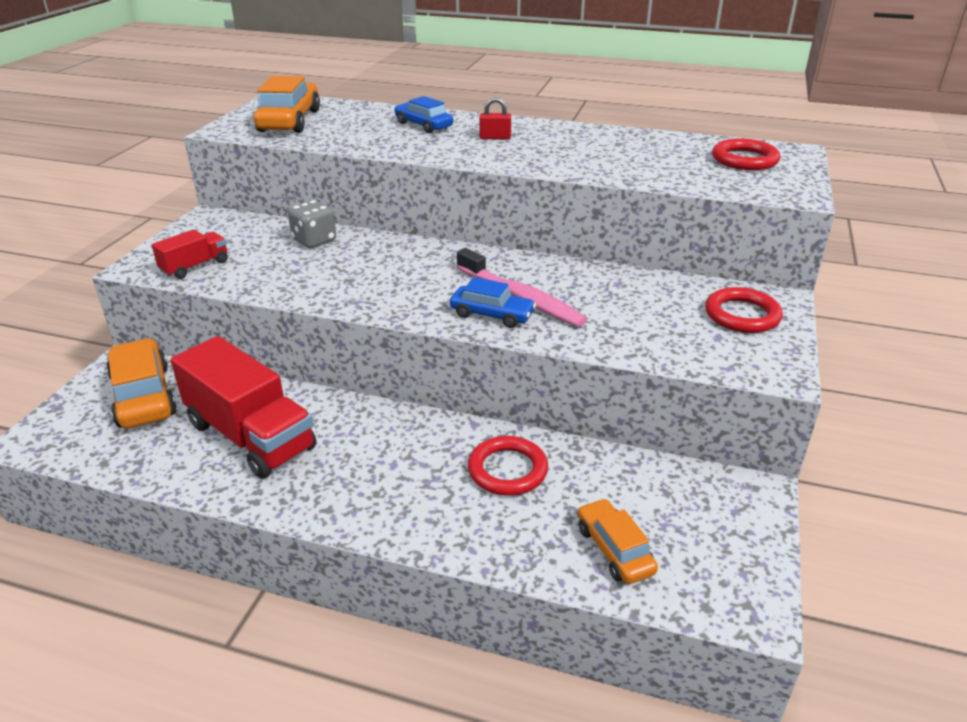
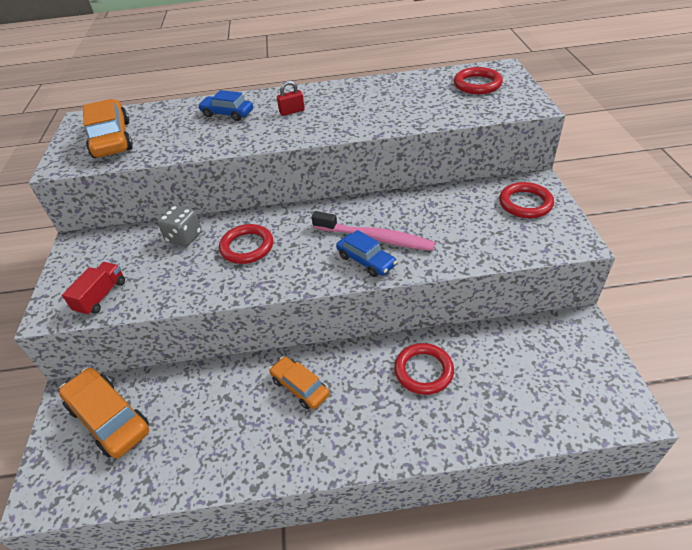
camera: 20 degrees left, 10 degrees up
red truck [171,336,317,479] -> none
blue car [450,277,536,328] -> blue car turned 45 degrees clockwise [336,230,397,277]
orange car [578,498,658,584] -> orange car moved to [269,357,330,409]
none -> red ring [219,224,273,264]

